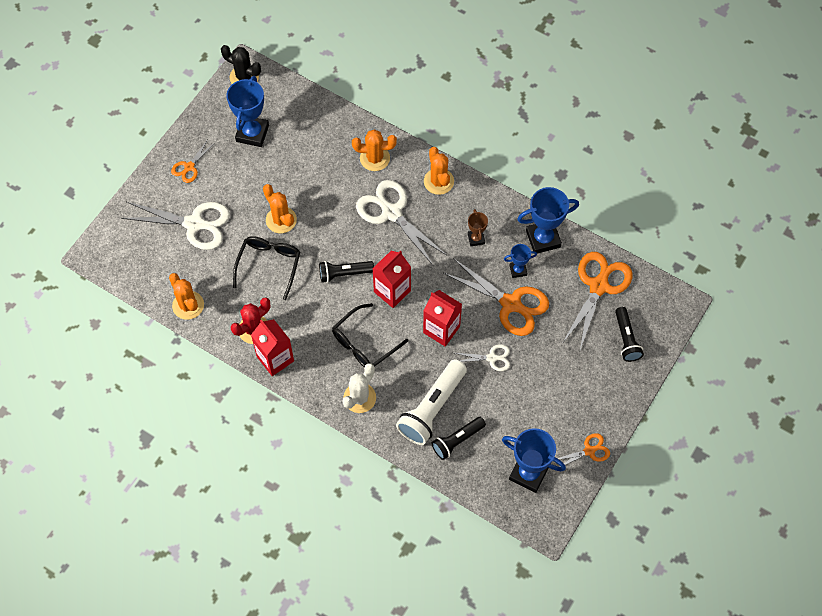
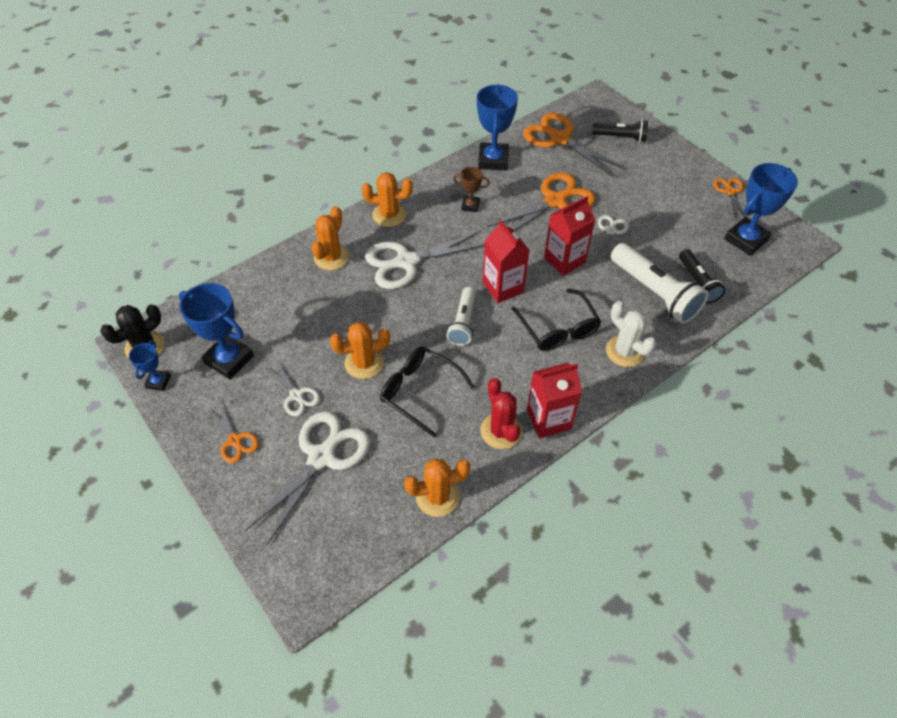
camera: 70 degrees left, 10 degrees down
black flashlight [319,261,374,283] -> white flashlight [446,287,476,346]
blue trophy [504,244,537,278] -> blue trophy moved to [129,341,171,391]
none -> white scissors [266,361,320,416]

